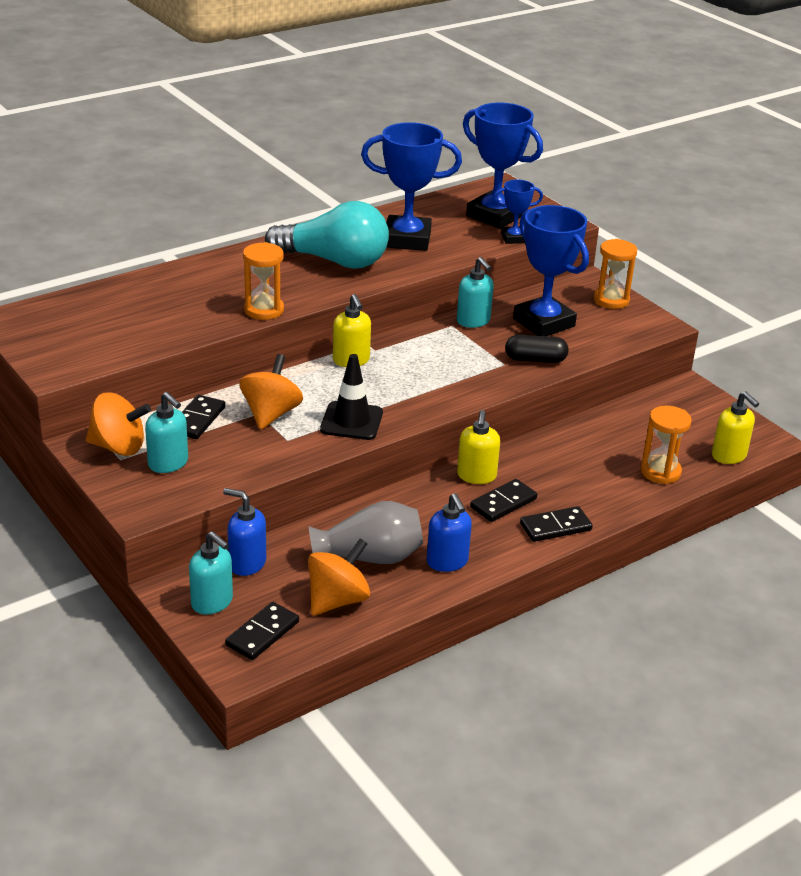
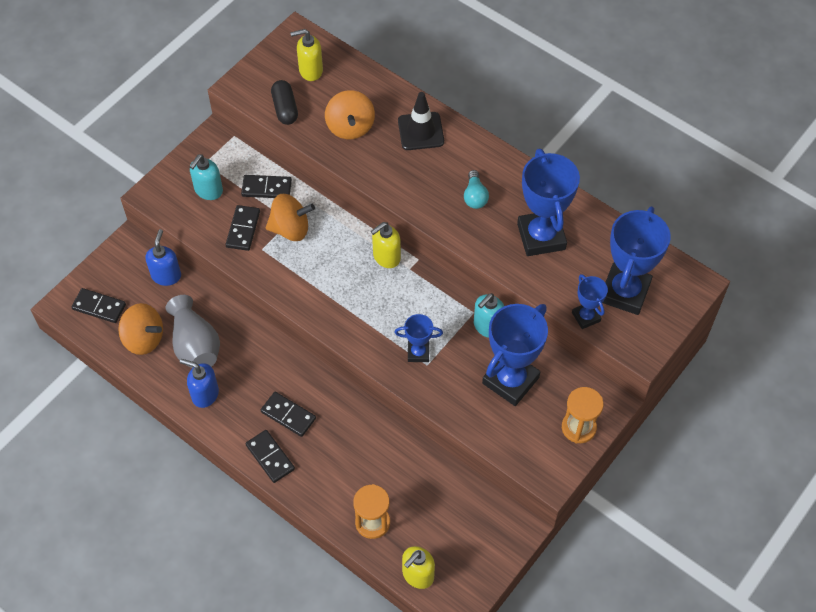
camera: 75 degrees right, 25 degrees up
orange spinning top [86,392,151,456] -> orange spinning top moved to [325,90,375,139]
turquoise soap dispenser [189,531,233,615] -> none
orange hourglass [243,242,284,320] -> none
turquoise light bulb [265,201,389,269] -> turquoise light bulb [464,170,489,209], size x0.43
black traffic cone [320,354,383,440] -> black traffic cone moved to [398,92,444,150]
blue soap dispenser [427,493,472,572] -> blue soap dispenser turned 60 degrees clockwise [180,359,219,408]
yellow soap dispenser [457,410,500,484] -> yellow soap dispenser moved to [290,29,323,81]
black capsule [505,335,569,363] -> black capsule moved to [271,80,298,125]
none -> black domino [226,205,260,251]
none -> blue trophy [395,314,443,362]

